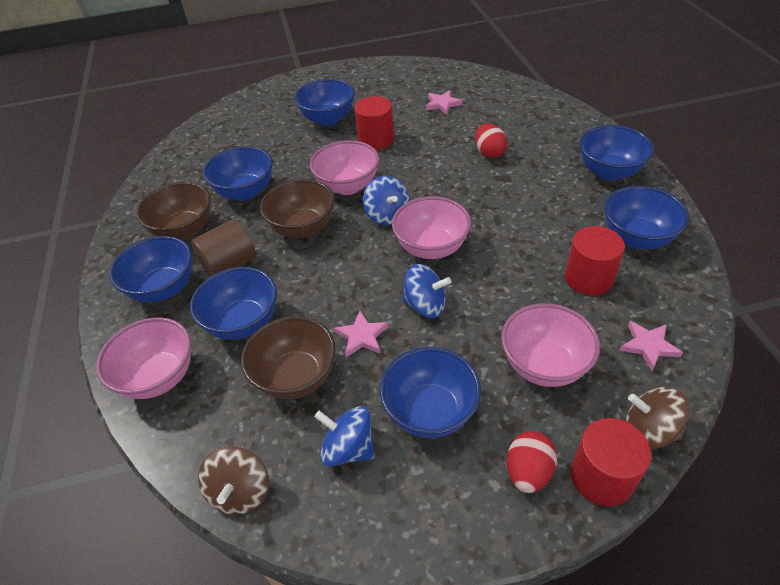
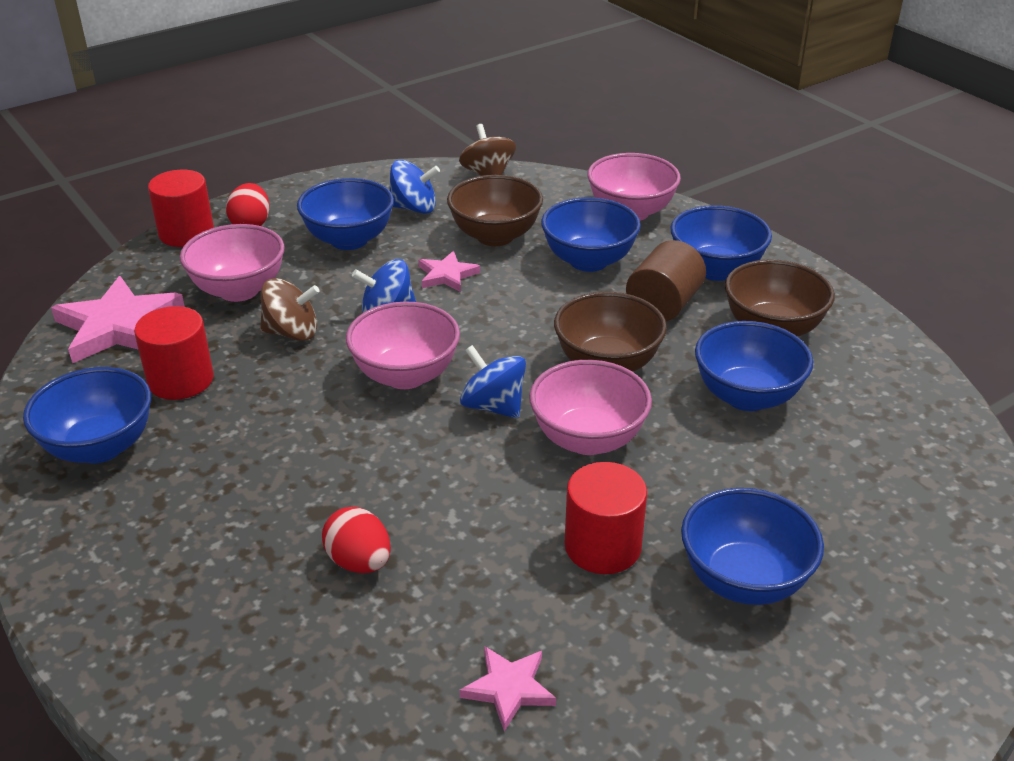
camera: 155 degrees right, 10 degrees down
blue bowl [579,125,654,181] -> none
pink star [619,321,683,371] -> pink star [51,276,185,363], size x1.90
brown spinning top [625,387,690,449] -> brown spinning top moved to [260,278,320,341]

